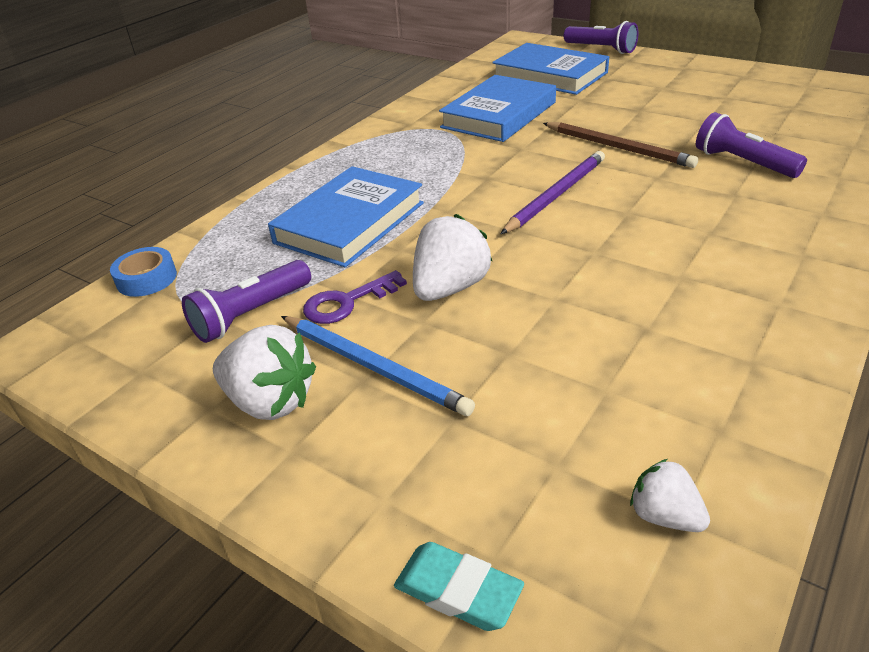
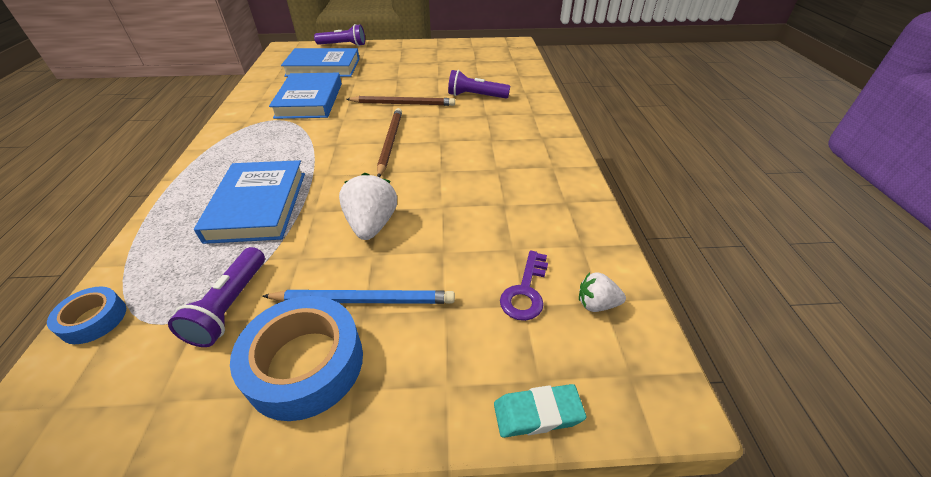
camera: 40 degrees left, 5 degrees up
white strawberry [213,325,316,420] -> blue tape [230,296,363,421]
purple key [303,270,407,324] -> purple key moved to [500,250,548,321]
purple pencil [501,151,605,234] -> brown pencil [377,108,402,177]

